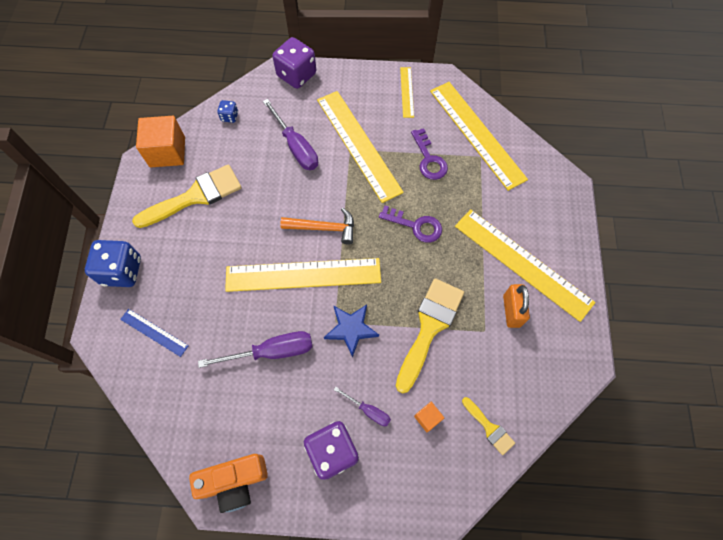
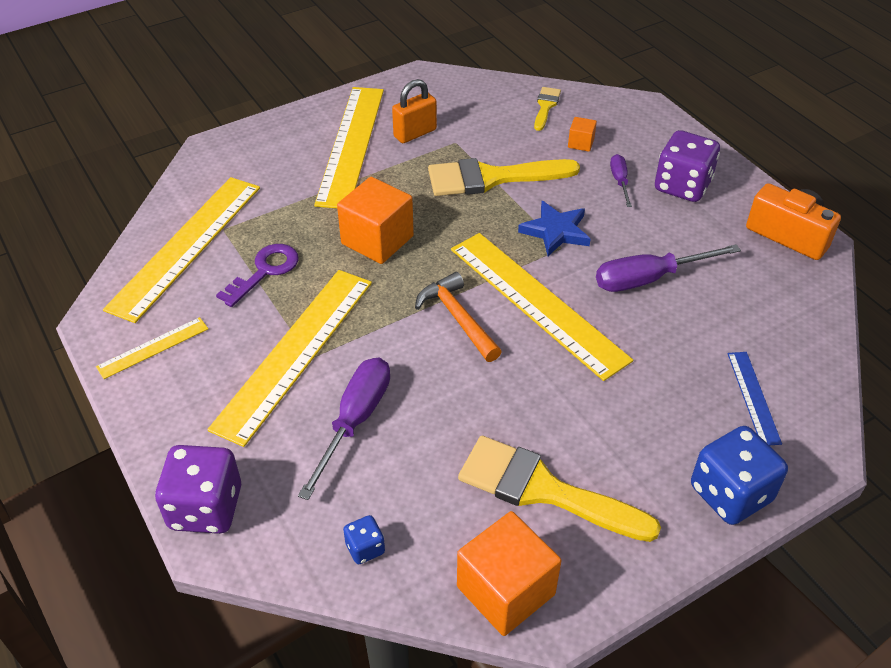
camera: 125 degrees left, 20 degrees down
purple screwdriver [198,331,313,368] -> purple screwdriver turned 60 degrees counterclockwise [596,244,741,292]
purple key [379,206,442,243] -> orange cube [337,177,414,264]

